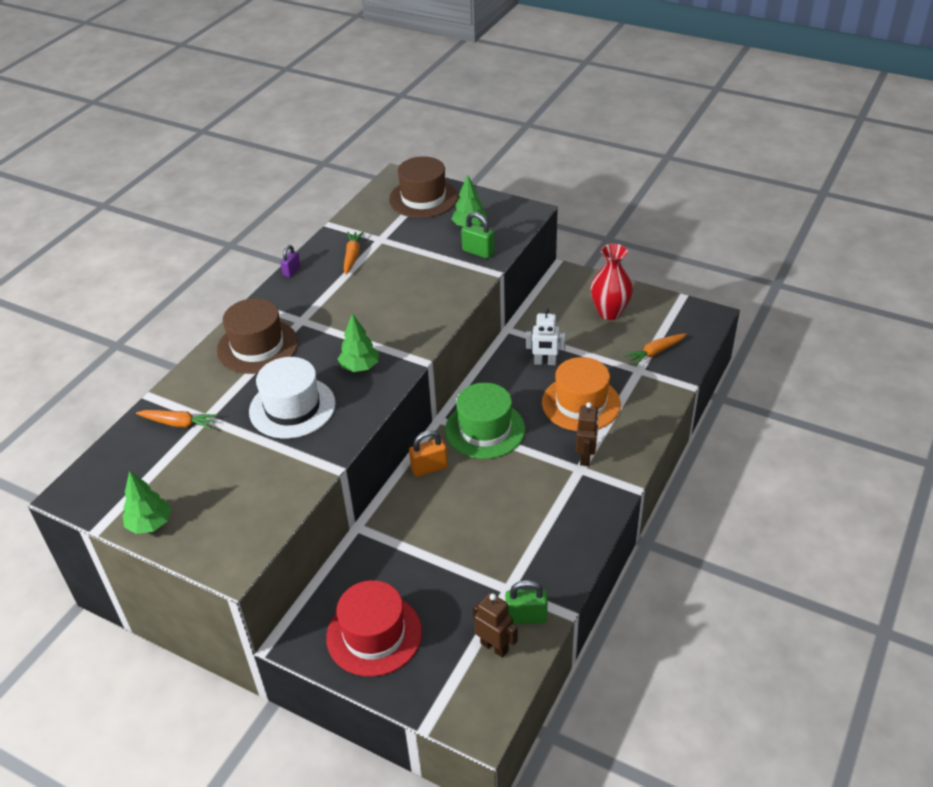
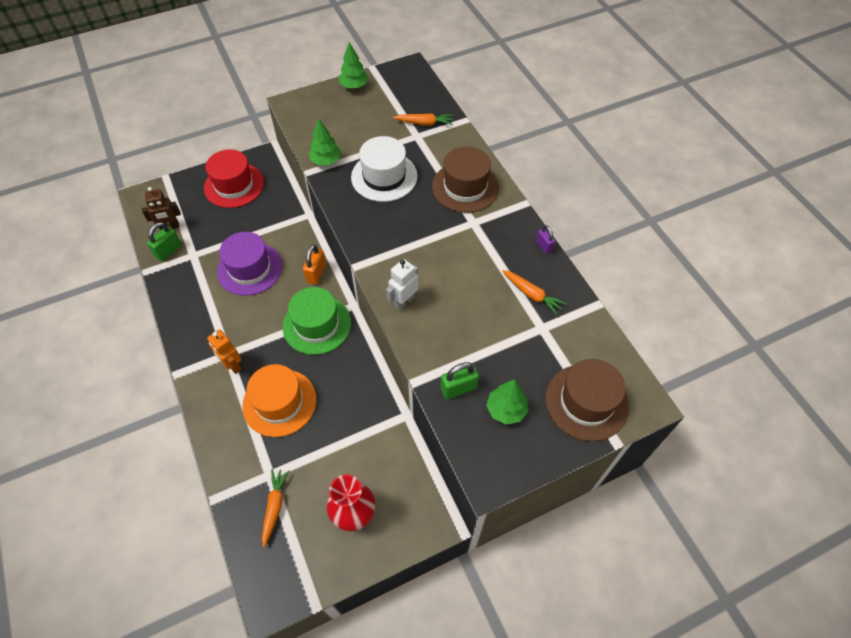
camera: 125 degrees right, 15 degrees up
orange carrot [136,410,218,430] -> orange carrot turned 135 degrees counterclockwise [393,114,453,126]
green tree [338,314,379,372] -> green tree moved to [308,118,341,166]
white robot [526,308,566,365] -> white robot moved to [386,259,419,310]
brown robot [576,402,599,466] -> orange robot [207,329,242,374]
none -> purple hat [217,232,282,296]

